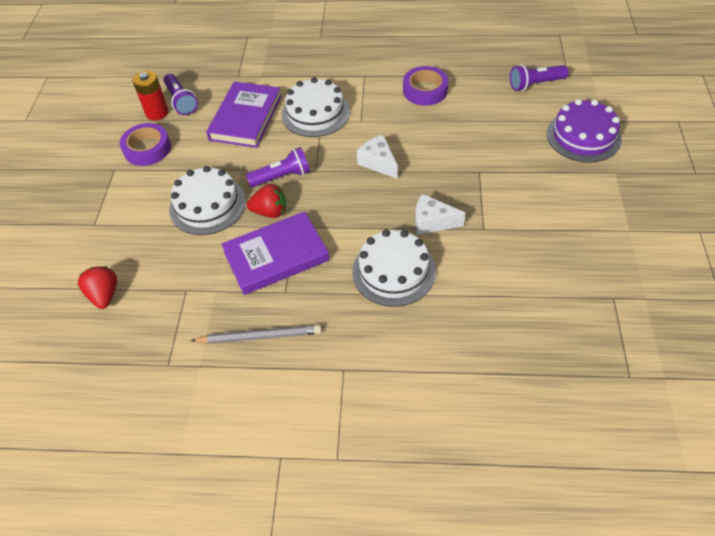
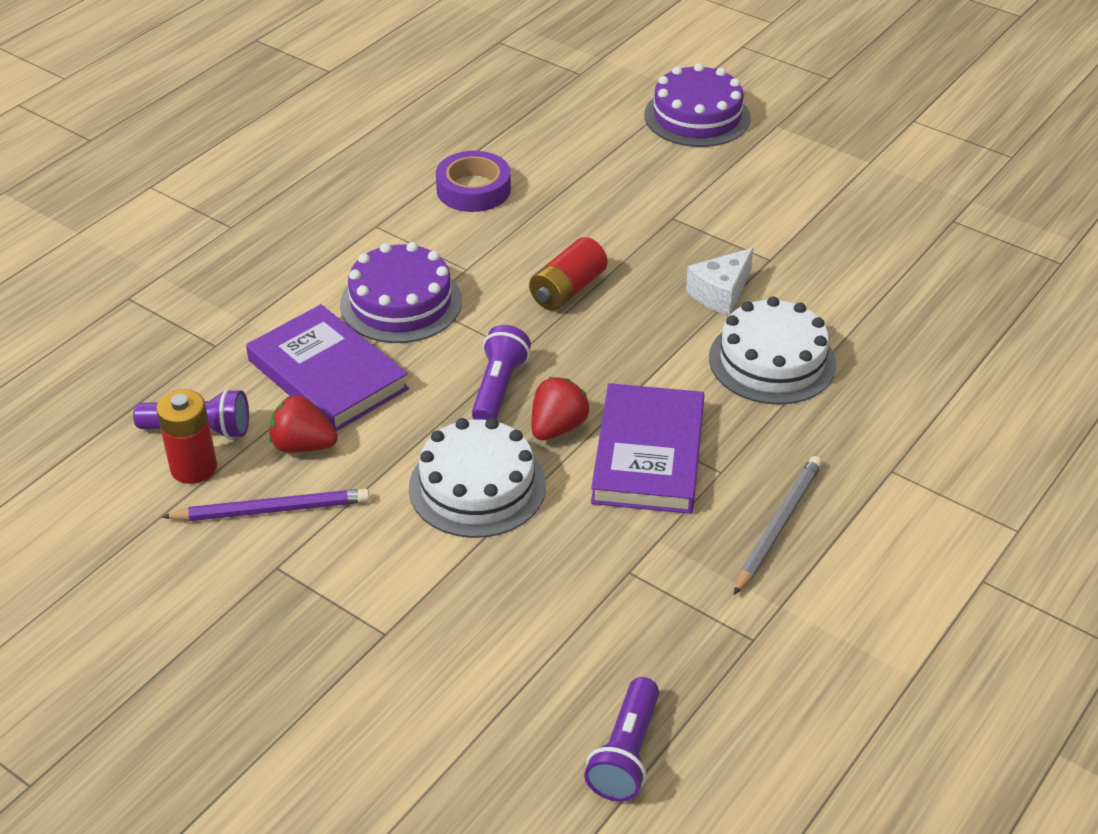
camera: 60 degrees left, 10 degrees down
red strawberry [78,266,117,309] -> red strawberry moved to [269,396,338,453]
purple tape [120,123,171,166] -> purple pencil [162,489,370,521]
white cake [281,77,350,137] -> purple cake [340,242,462,343]
white cheese [357,135,398,179] -> red battery [529,237,608,311]
purple flashlight [510,65,568,91] -> purple flashlight moved to [584,677,659,802]

